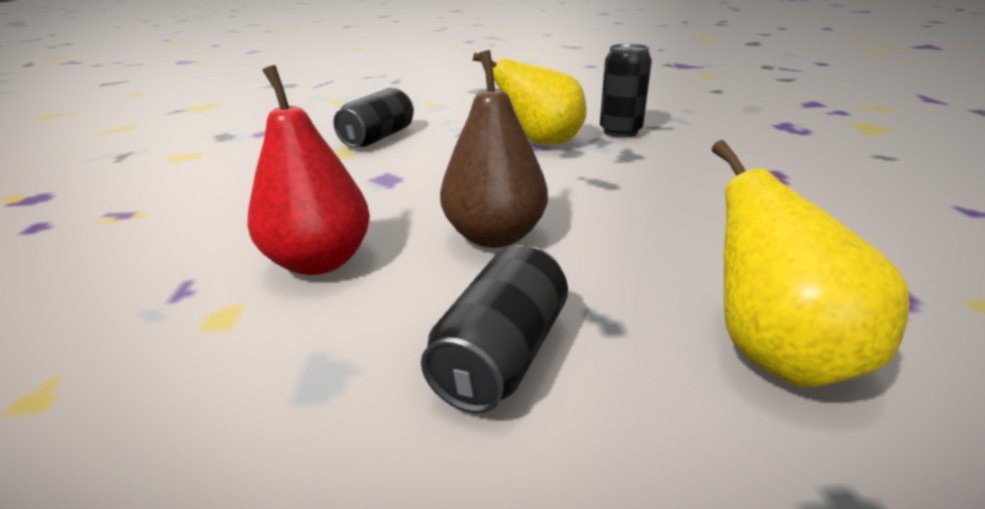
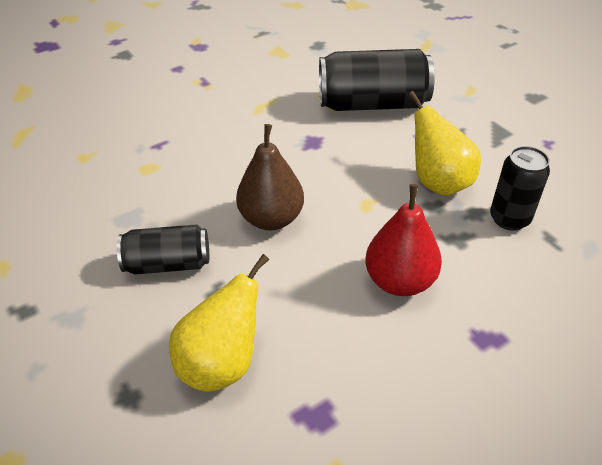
camera: 60 degrees right, 15 degrees up
red pear [247,65,370,275] -> red pear moved to [365,184,442,296]
black can [334,88,414,147] -> black can [319,49,435,111], size x1.67

